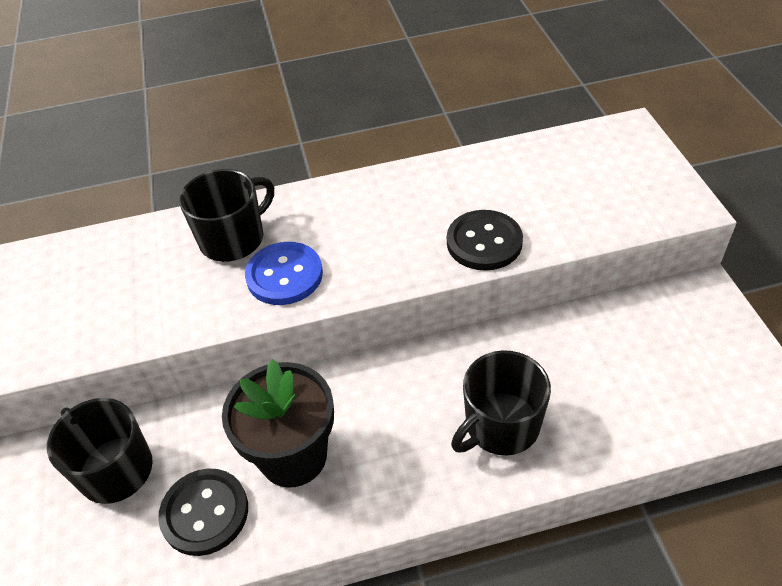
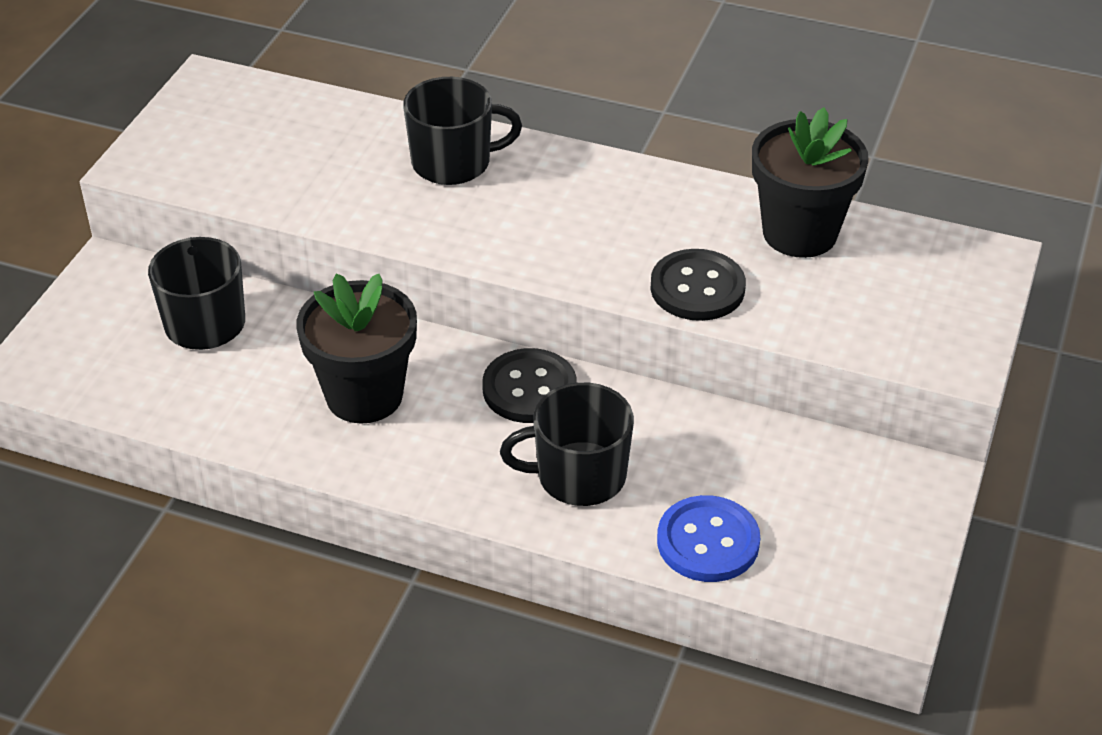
camera: 30 degrees right, 5 degrees down
black button [158,469,248,556] -> black button moved to [482,348,577,423]
blue button [245,242,323,305] -> blue button moved to [657,495,760,582]
none -> black flower pot [752,107,869,258]

